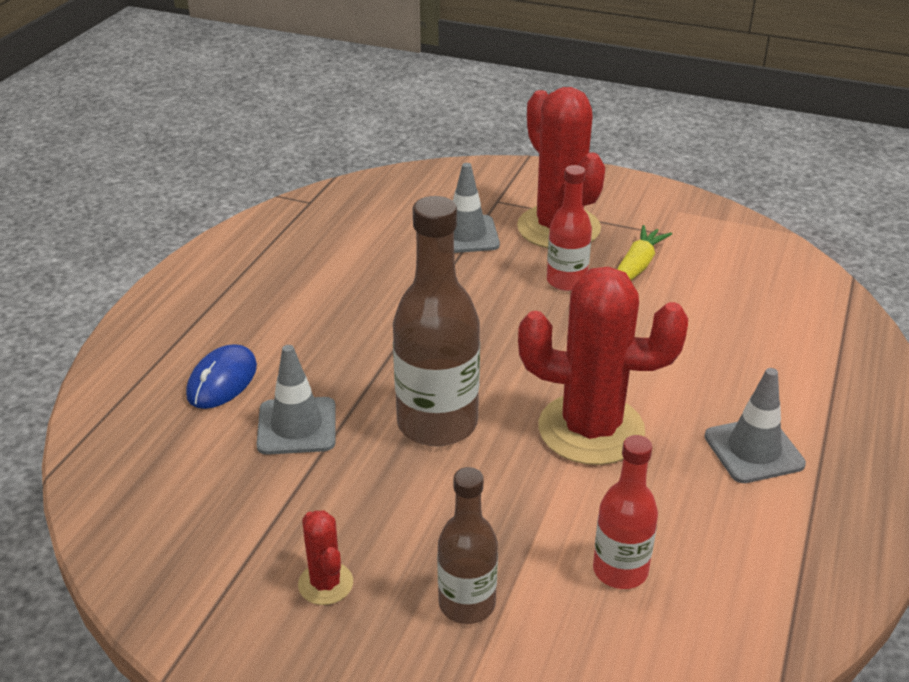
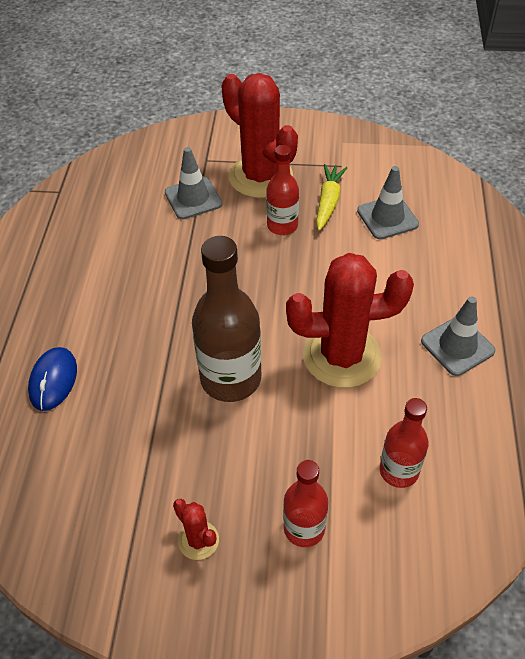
camera: 15 degrees left, 15 degrees up
grey traffic cone [257,345,336,455] -> grey traffic cone moved to [357,166,419,239]
brown bottle [437,467,498,624] -> red bottle [283,460,328,547]

